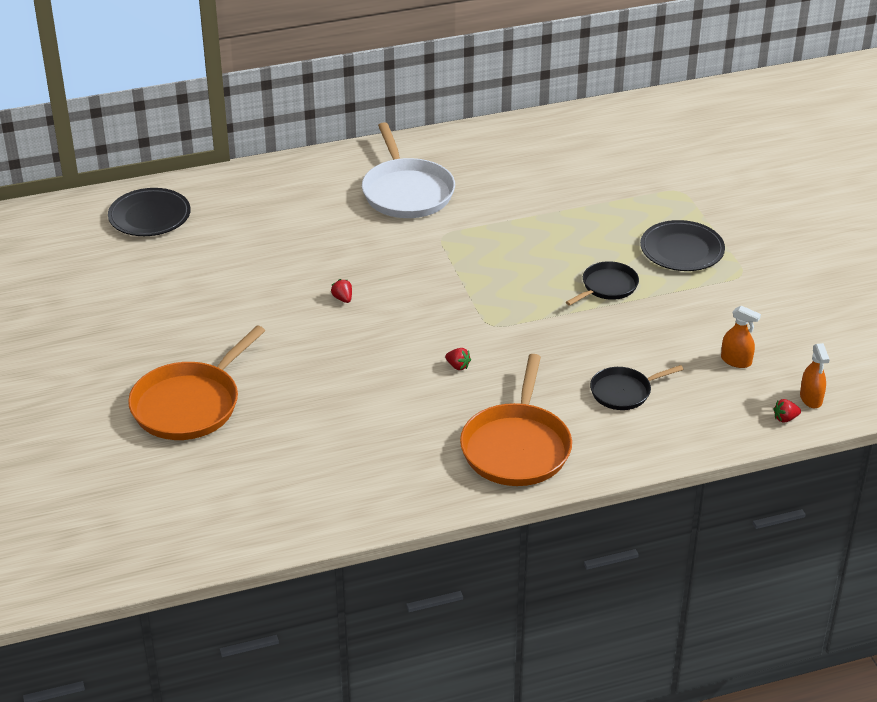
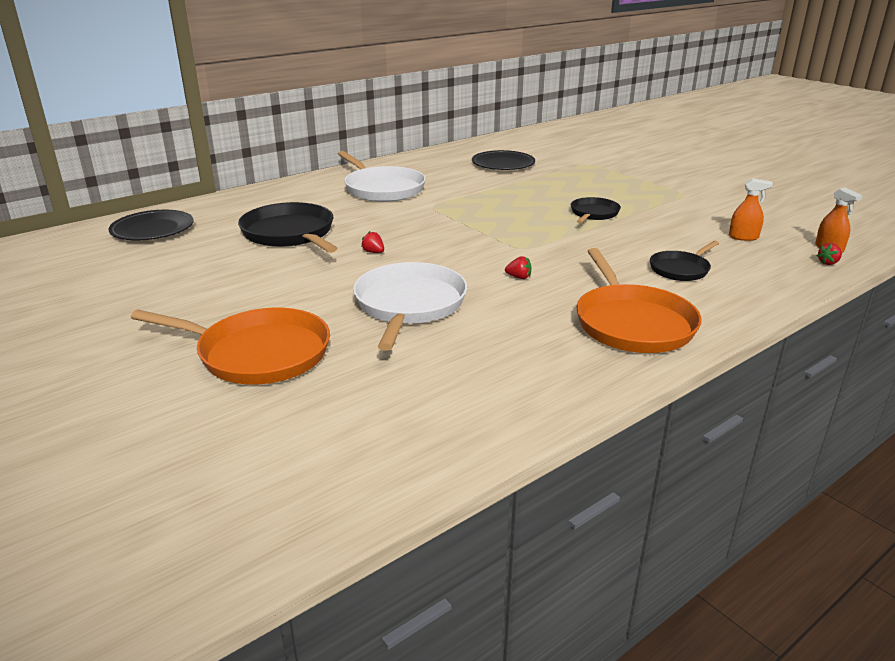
camera: 20 degrees left, 10 degrees down
orange pan [128,325,265,440] -> orange pan turned 90 degrees counterclockwise [131,308,330,385]
black plate [640,220,725,271] -> black plate moved to [472,150,535,170]
none -> black pan [238,202,337,253]
none -> white pan [353,262,467,351]

